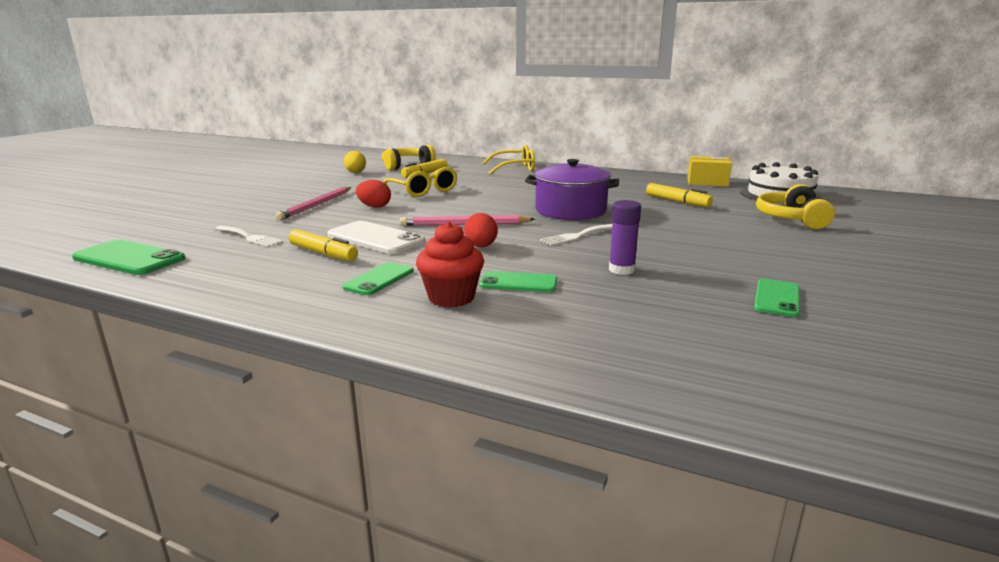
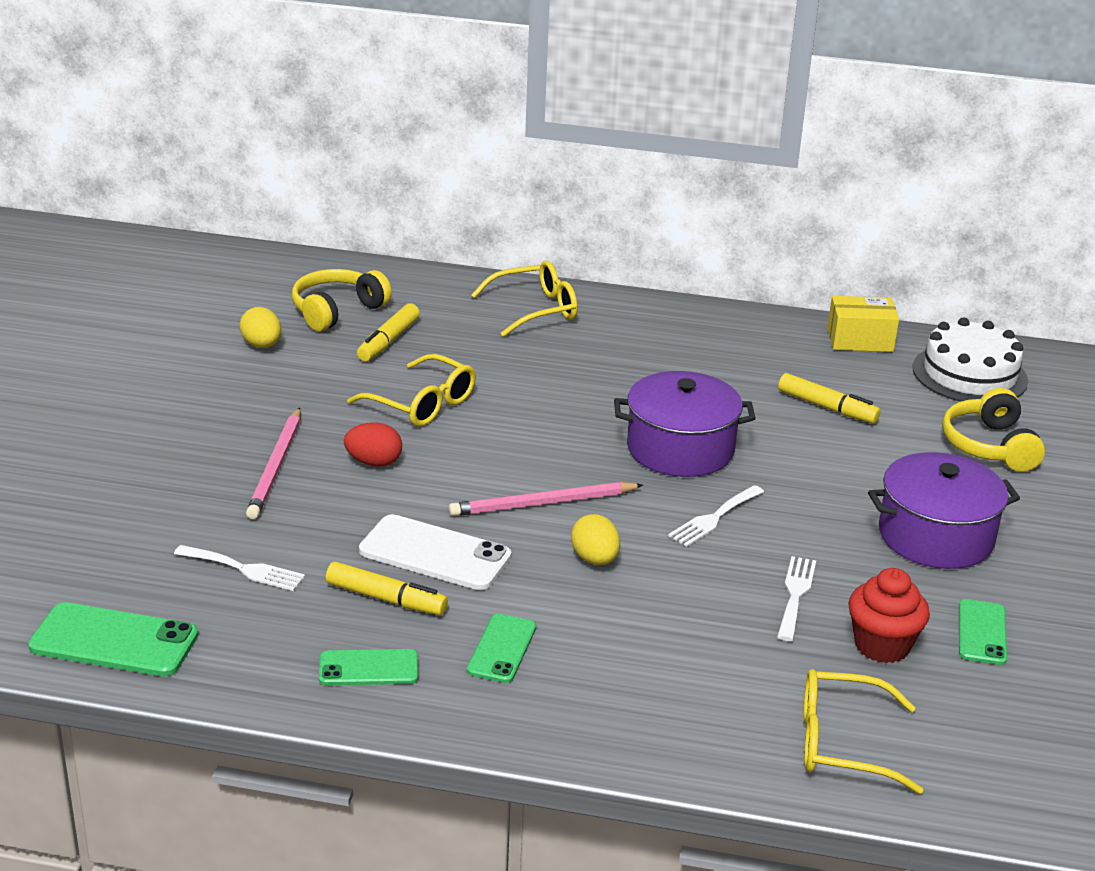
camera: 15 degrees left, 10 degrees up
red cupcake [416,222,484,308] -> red cupcake moved to [848,568,930,663]
red egg [464,213,498,247] -> yellow egg [571,514,620,565]
green phone [480,271,557,292] -> green phone moved to [319,649,418,685]
purple glue stick [609,200,641,275] -> white fork [777,556,816,641]
none -> yellow glasses [804,669,923,794]
none -> purple pot [868,452,1020,569]

